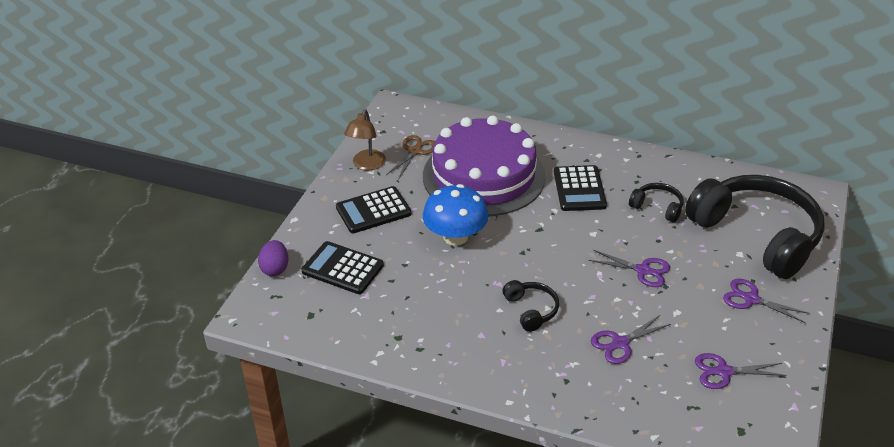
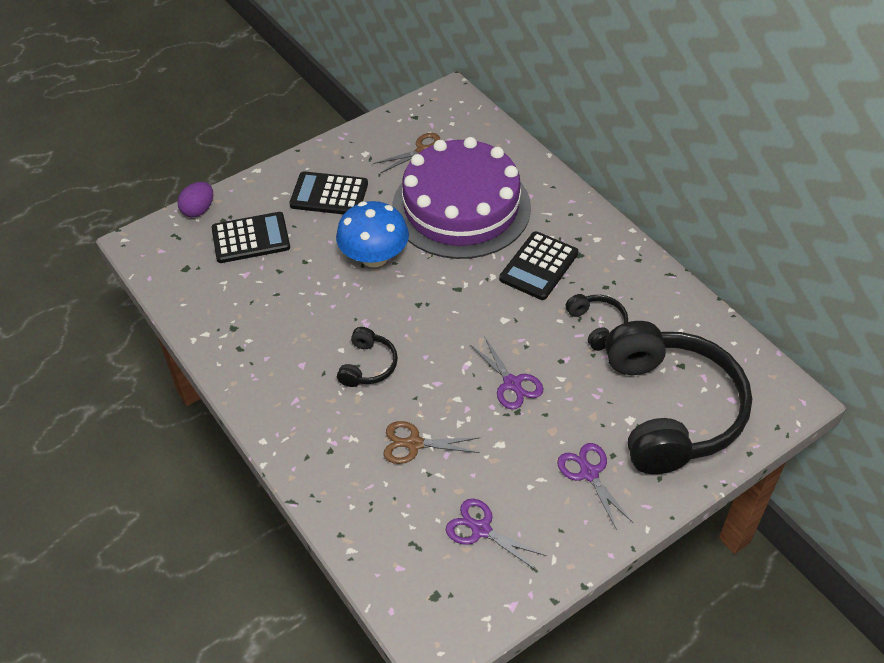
camera: 35 degrees right, 10 degrees up
black calculator [302,241,384,294] -> black calculator turned 105 degrees clockwise [211,212,290,263]
brown lamp [344,109,386,171] -> none
purple scissors [591,315,671,364] -> brown scissors [384,421,480,464]

